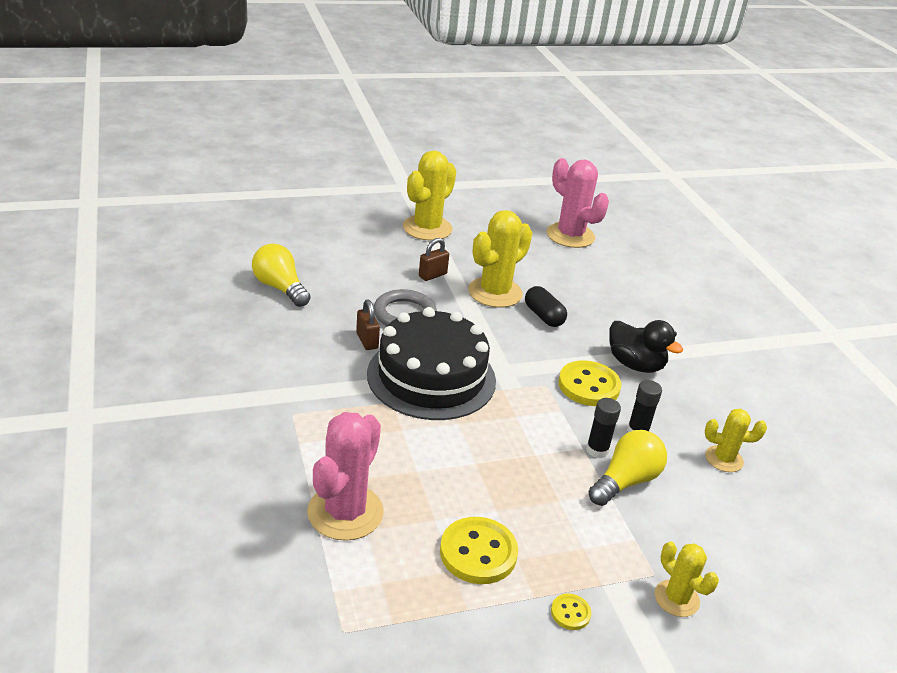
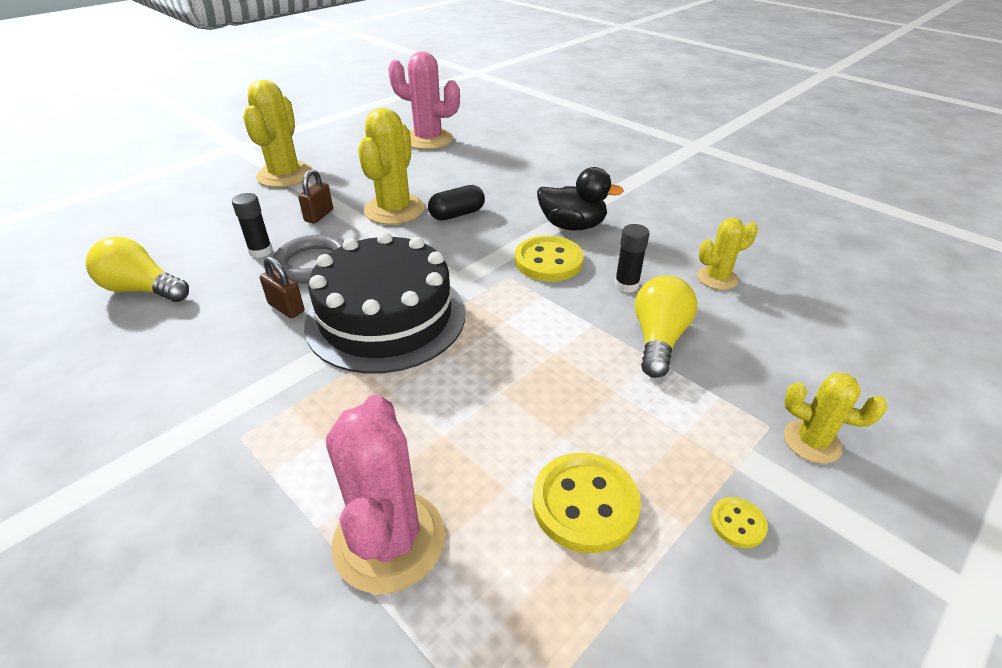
camera: 25 degrees left, 5 degrees up
black capsule [525,286,567,327] -> black capsule turned 60 degrees counterclockwise [428,185,485,220]
black glue stick [586,398,621,458] -> black glue stick moved to [232,193,272,258]

